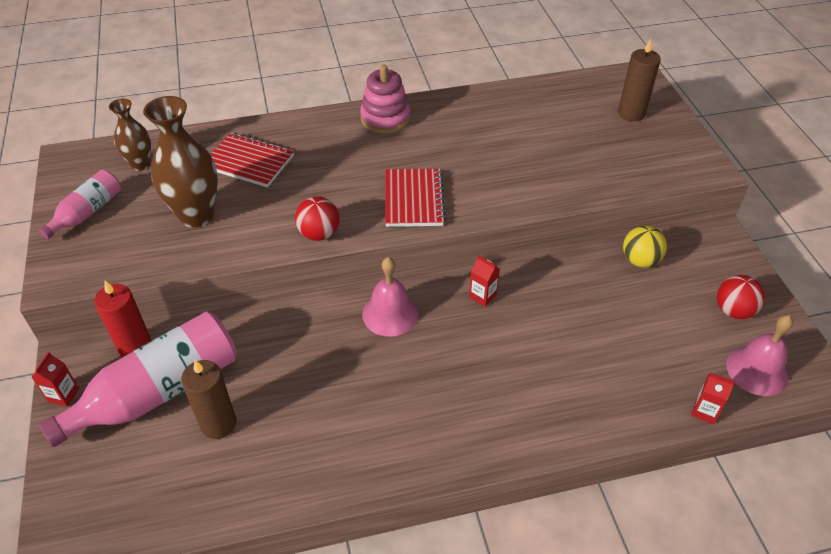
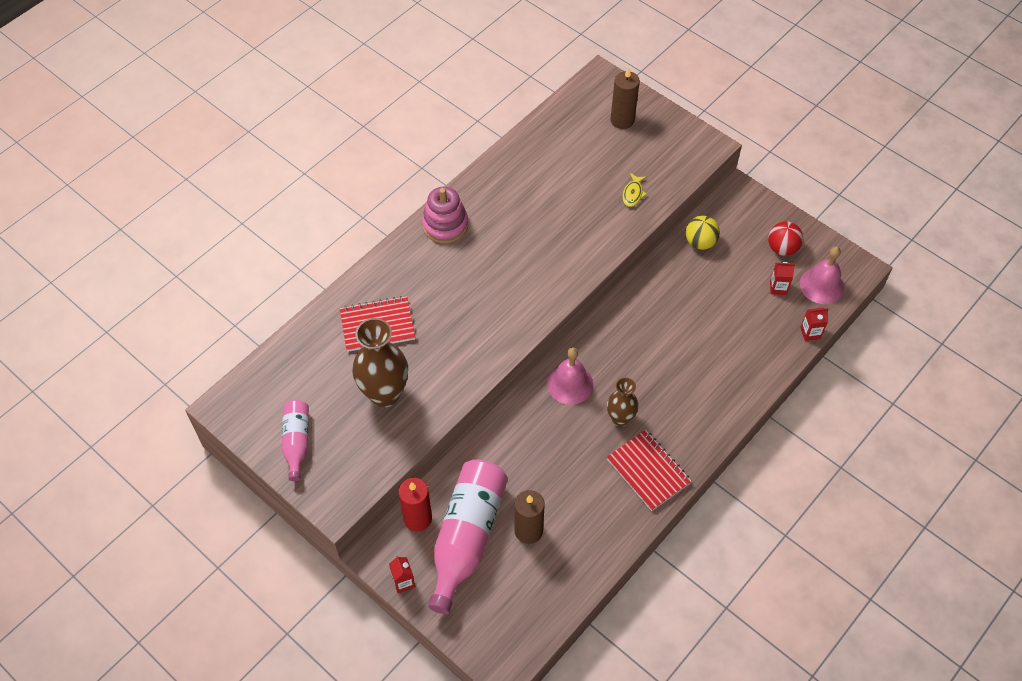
camera: 35 degrees left, 10 degrees up
brown vase [109,99,151,171] -> brown vase moved to [607,378,639,427]
red ball [295,196,340,241] -> none
red notebook [385,168,446,227] -> red notebook moved to [607,430,692,511]
red carton [469,255,500,307] -> red carton moved to [770,262,795,295]
none -> yellow fish [622,173,647,207]

